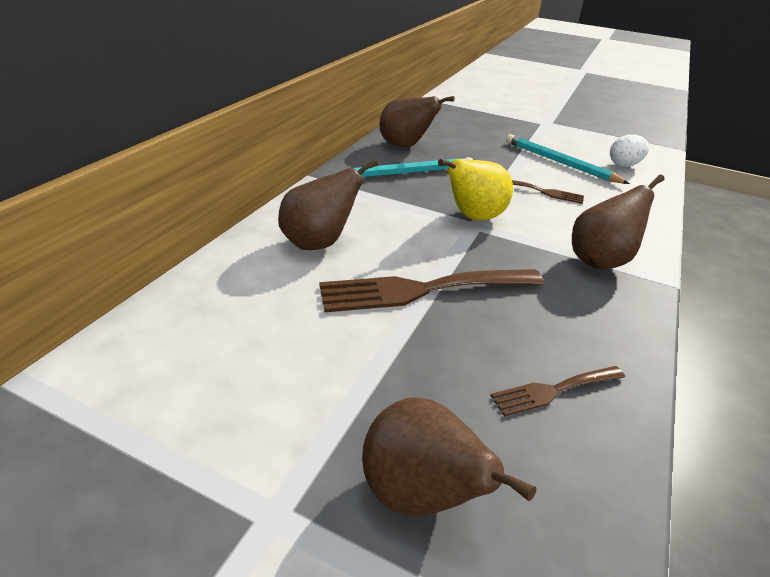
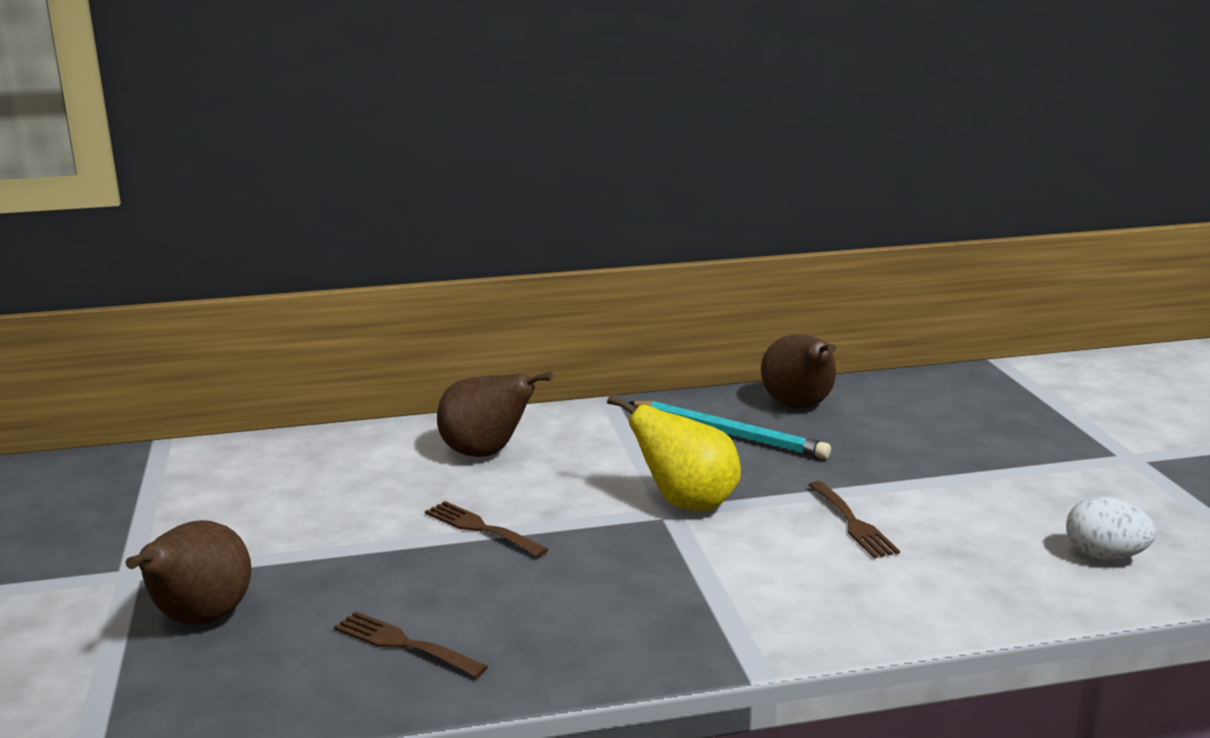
camera: 55 degrees right, 15 degrees down
brown fork [319,269,544,312] -> brown fork [425,501,549,557], size x0.53
turquoise pencil [506,134,630,184] -> none
brown pear [572,175,665,269] -> none

